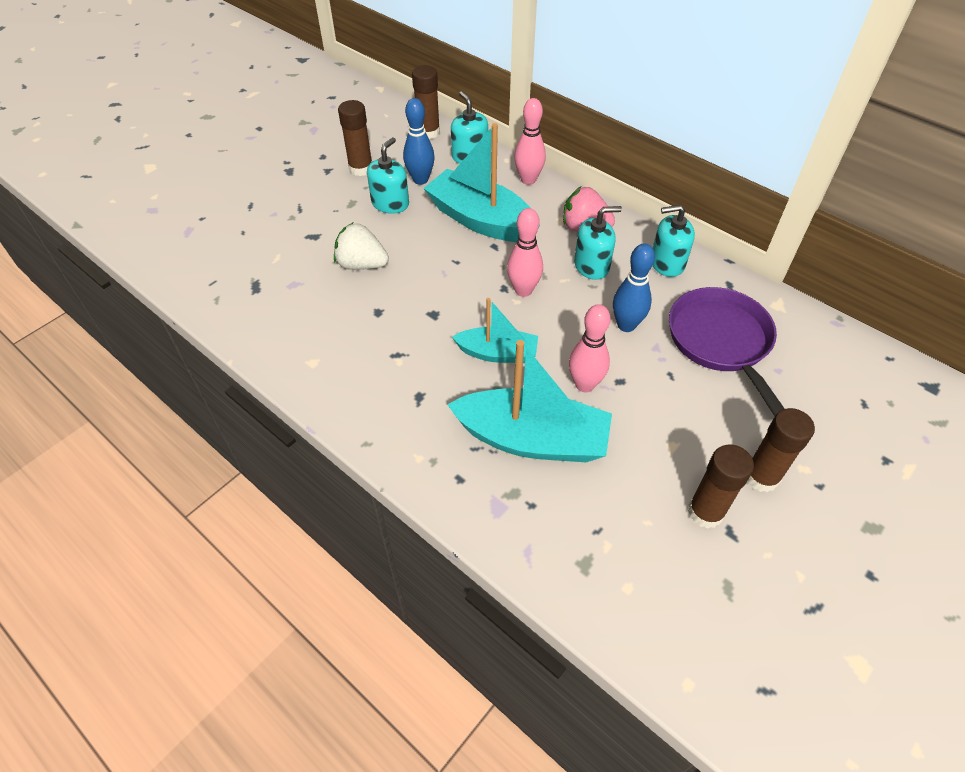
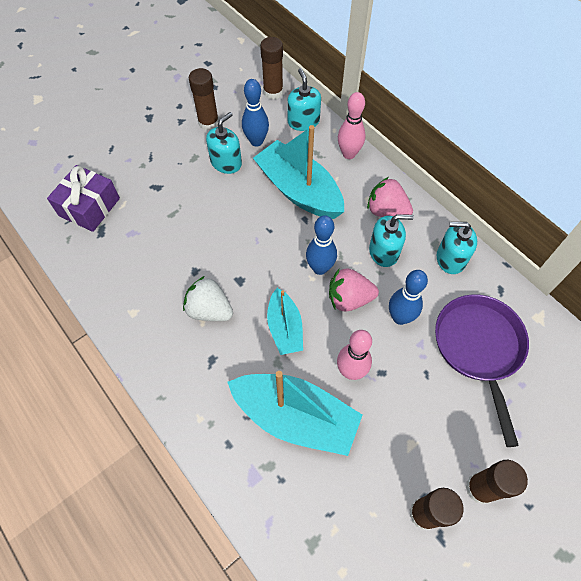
camera: 10 degrees right, 10 degrees up
white strawberry [334,223,389,270] -> white strawberry moved to [183,276,233,321]
turquoise boat [452,298,538,363] -> turquoise boat turned 60 degrees clockwise [267,288,303,355]
pink bowling pin [507,208,543,297] -> blue bowling pin [306,215,337,275]
none -> purple gift [47,165,120,232]
none -> pink strawberry [329,268,379,312]

